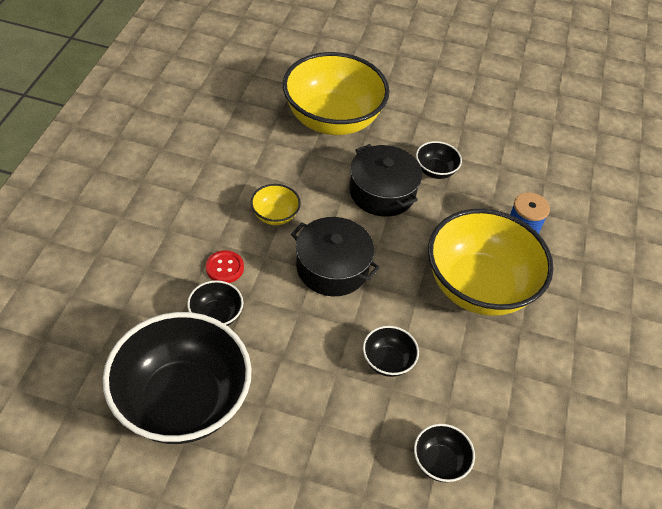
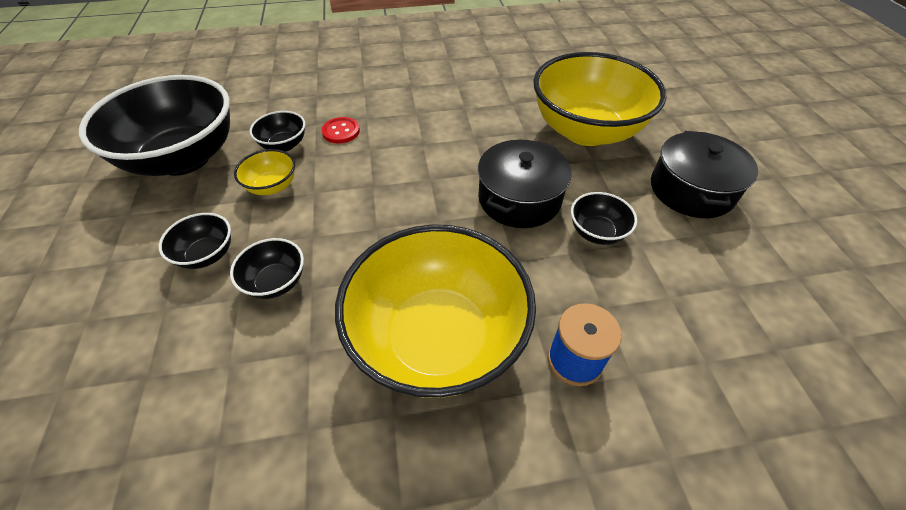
camera: 70 degrees right, 0 degrees up
yellow bowl [251,184,301,225] -> yellow bowl moved to [234,149,295,195]
black pot [291,217,380,296] -> black pot moved to [651,131,758,218]
black bowl [414,424,475,482] -> black bowl moved to [159,213,231,269]

